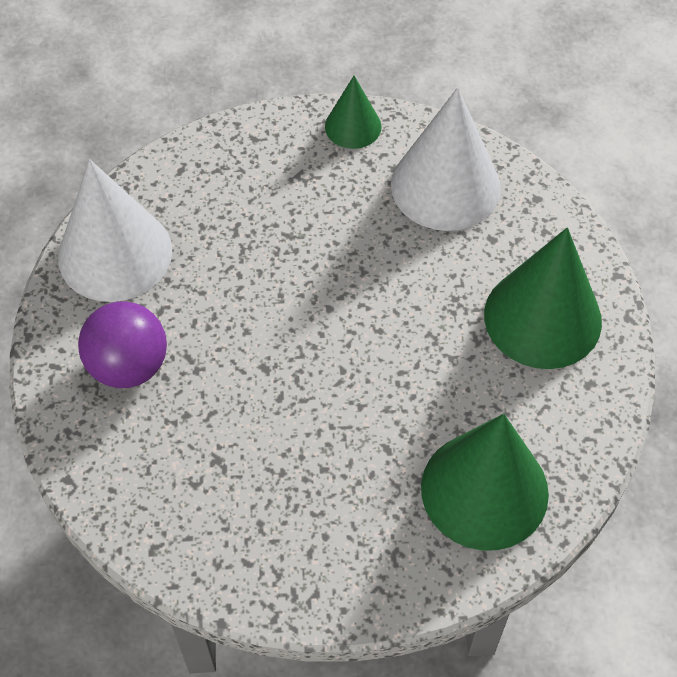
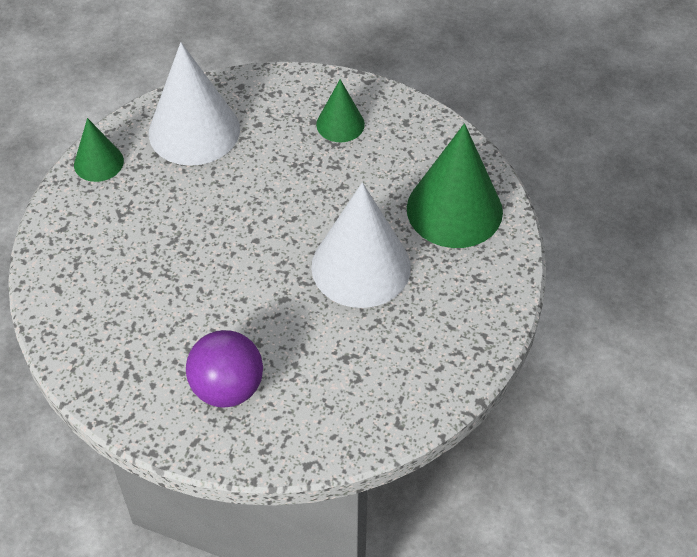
camera: 65 degrees left, 5 degrees down
white cone [58,159,172,302] -> white cone moved to [311,182,411,308]
green cone [484,227,602,369] -> green cone [316,79,365,142], size x0.53

